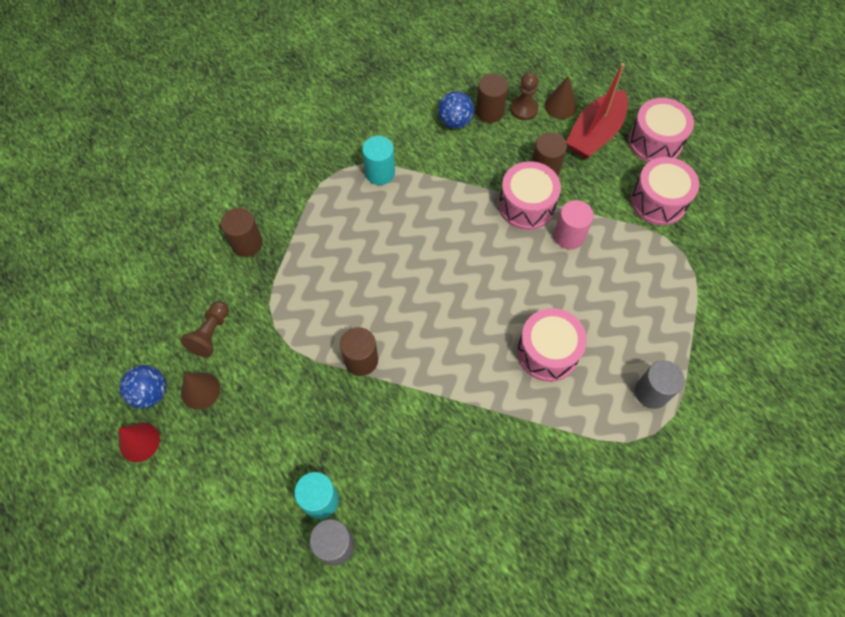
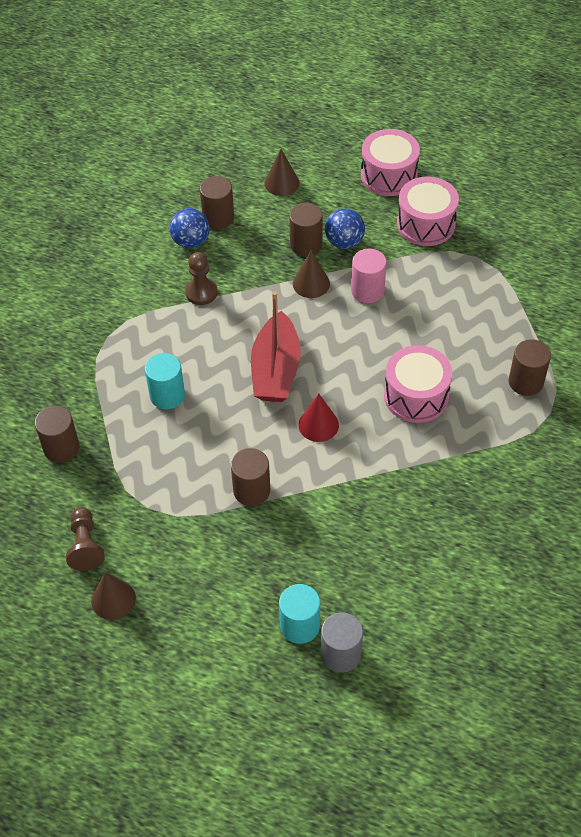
camera: 30 degrees left, 10 degrees down
blue ball [119,365,166,409] -> blue ball moved to [325,208,365,249]
red cone [119,423,160,462] -> red cone moved to [298,394,339,442]
turquoise cylinder [362,136,395,185] -> turquoise cylinder moved to [145,353,185,409]
pink drum [499,161,561,230] -> brown cone [293,250,330,298]
brown pawn [510,72,539,120] -> brown pawn moved to [185,252,218,305]
red boat [566,63,628,159] -> red boat moved to [251,291,301,402]
grey cylinder [635,360,684,409] -> brown cylinder [508,339,551,396]

